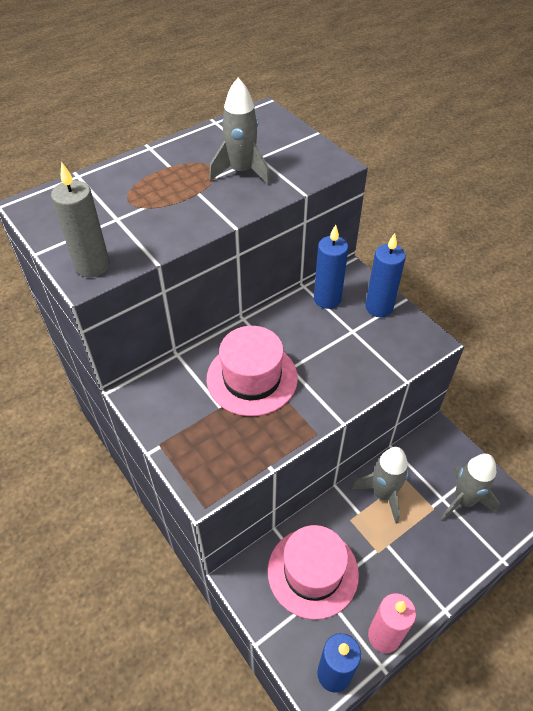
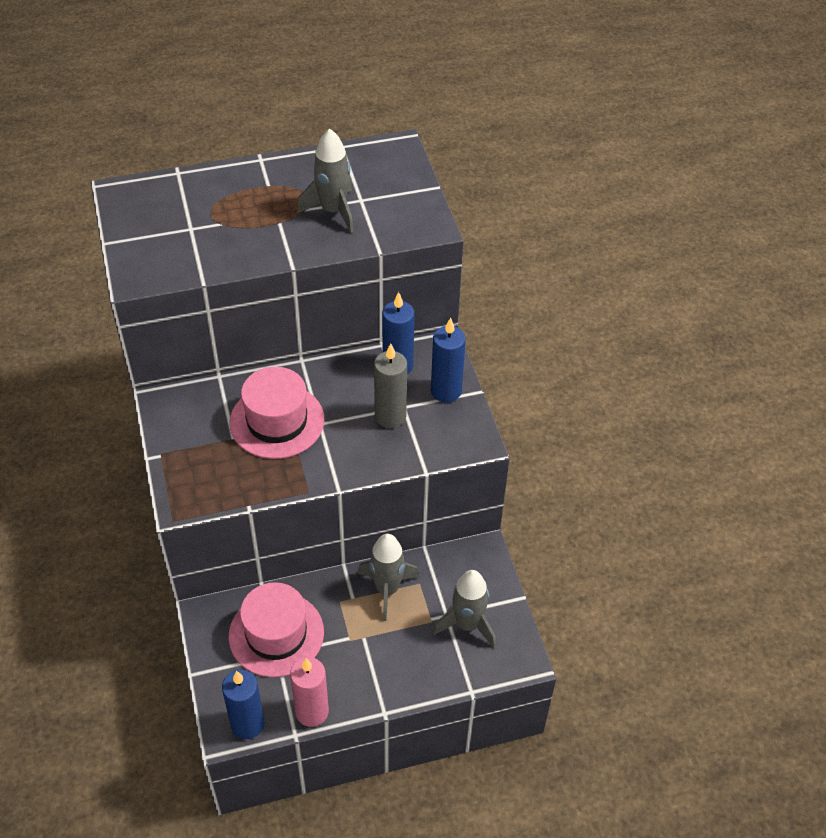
camera: 20 degrees right, 0 degrees up
grey candle [51,162,110,277] -> grey candle moved to [374,343,407,428]

